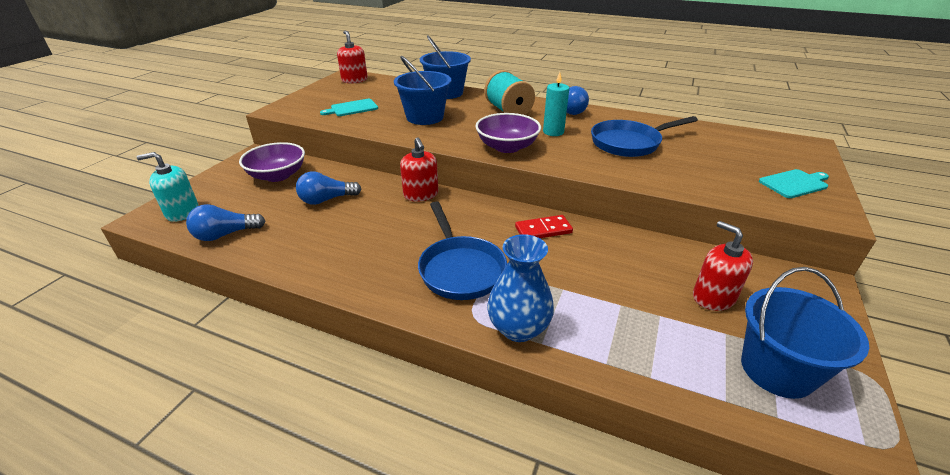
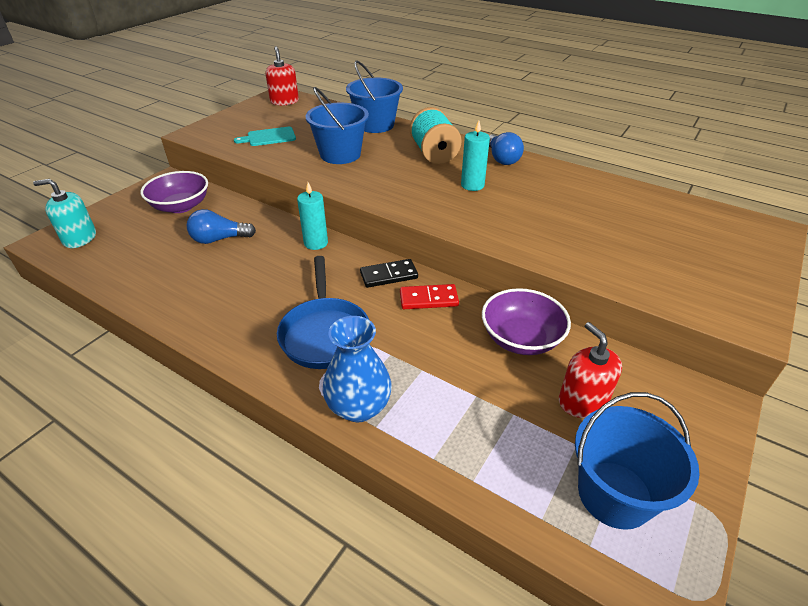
camera: 10 degrees right, 5 degrees up
blue light bulb [186,204,265,241] -> none
red soap dispenser [400,137,438,202] -> turquoise candle [297,182,328,250]
purple bowl [475,113,541,153] -> purple bowl moved to [482,288,571,355]
blue pan [591,116,698,157] -> none
turquoise cutting board [759,169,829,198] -> none
none -> black domino [360,259,418,288]

